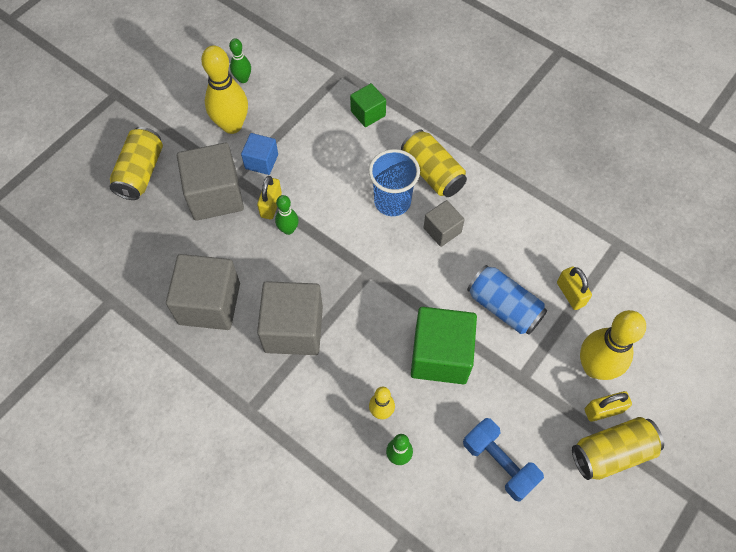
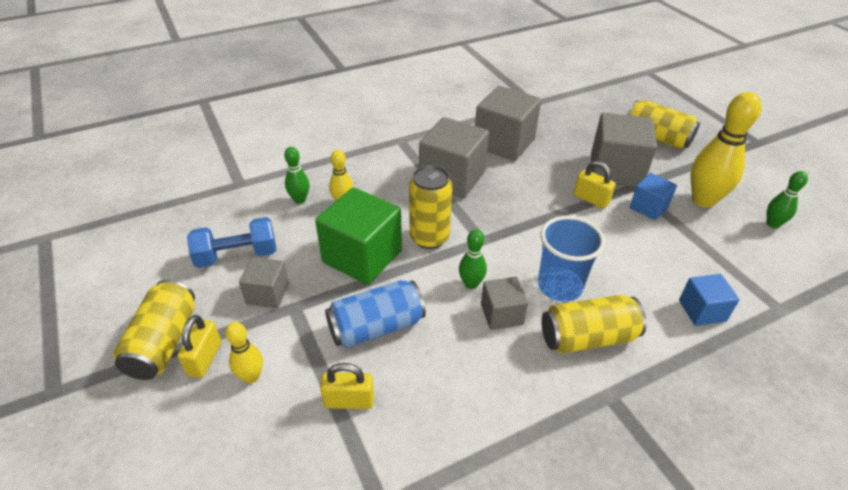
camera: 115 degrees right, 20 degrees down
green bowling pin [275,195,299,235] -> green bowling pin moved to [459,229,487,289]
green cube [350,83,386,127] -> blue cube [679,274,740,326]
yellow bowling pin [580,310,646,380] -> yellow bowling pin [225,322,263,384], size x0.52
none -> grey cube [239,257,289,308]
none -> yellow can [409,165,452,249]

